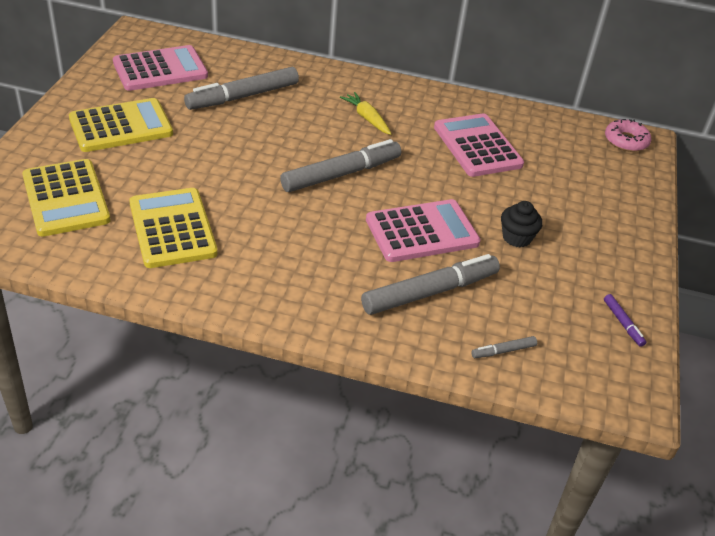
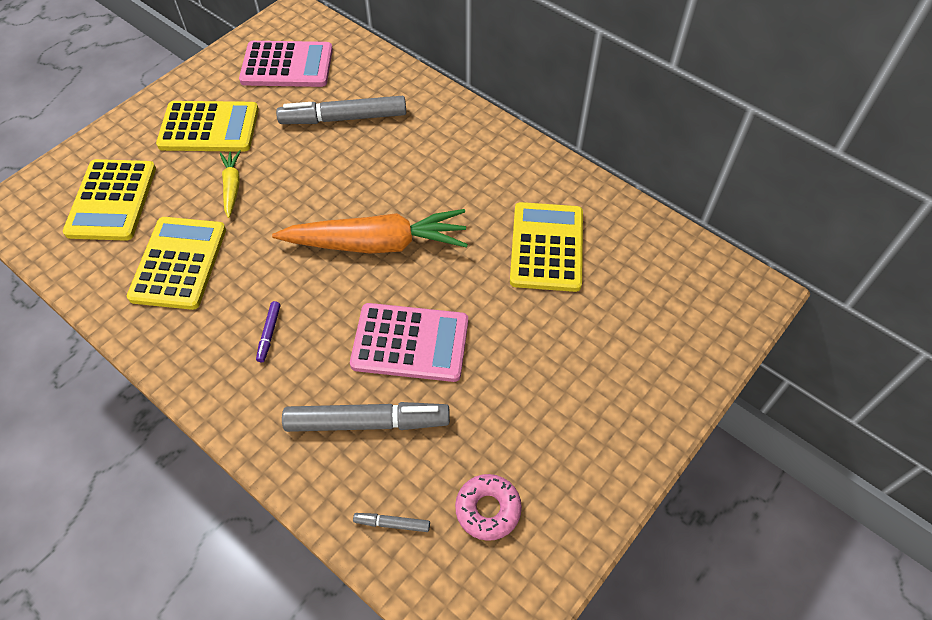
camera: 30 degrees right, 15 degrees up
grey marker [280,139,401,192] -> orange carrot [272,209,468,254]
yellow carrot [340,92,391,135] -> yellow carrot moved to [220,150,241,218]
pink calculator [434,113,524,177] -> yellow calculator [510,202,583,292]
black cupcake [501,201,543,247] -> none
purple marker [604,294,646,347] -> purple marker moved to [256,301,280,362]
pink donut [605,119,651,152] -> pink donut moved to [455,474,522,541]

